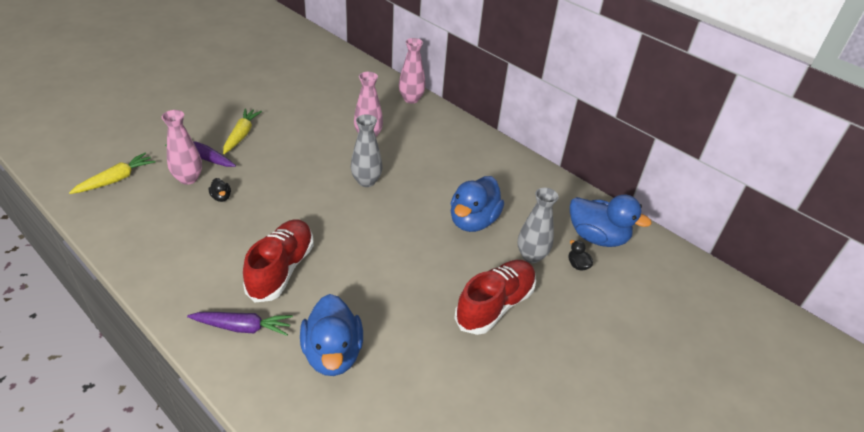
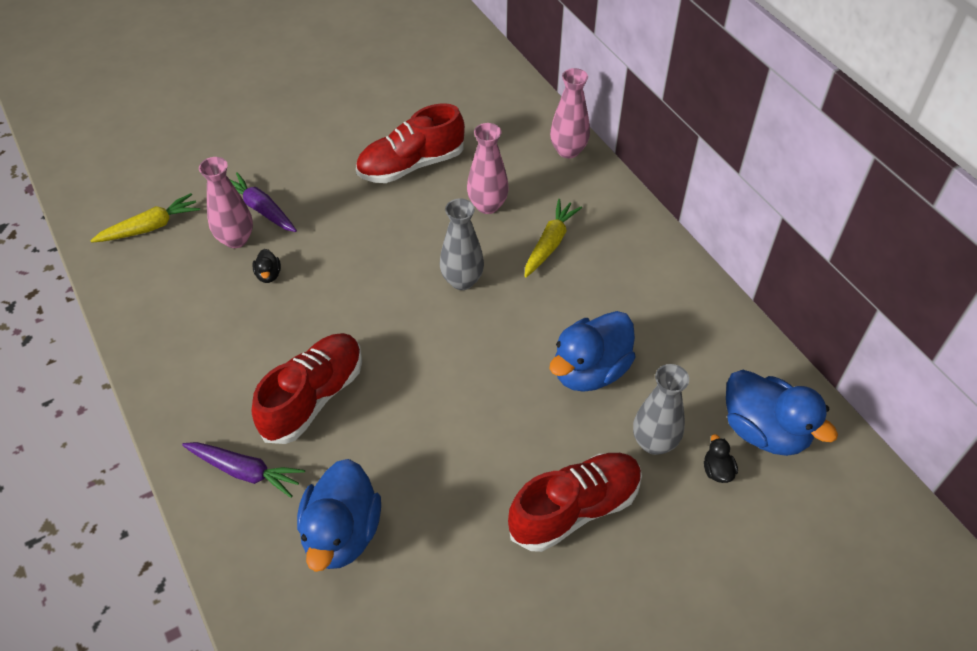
camera: 20 degrees right, 10 degrees up
yellow carrot [223,108,262,154] -> yellow carrot moved to [525,199,582,277]
none -> red shoe [356,103,465,183]

